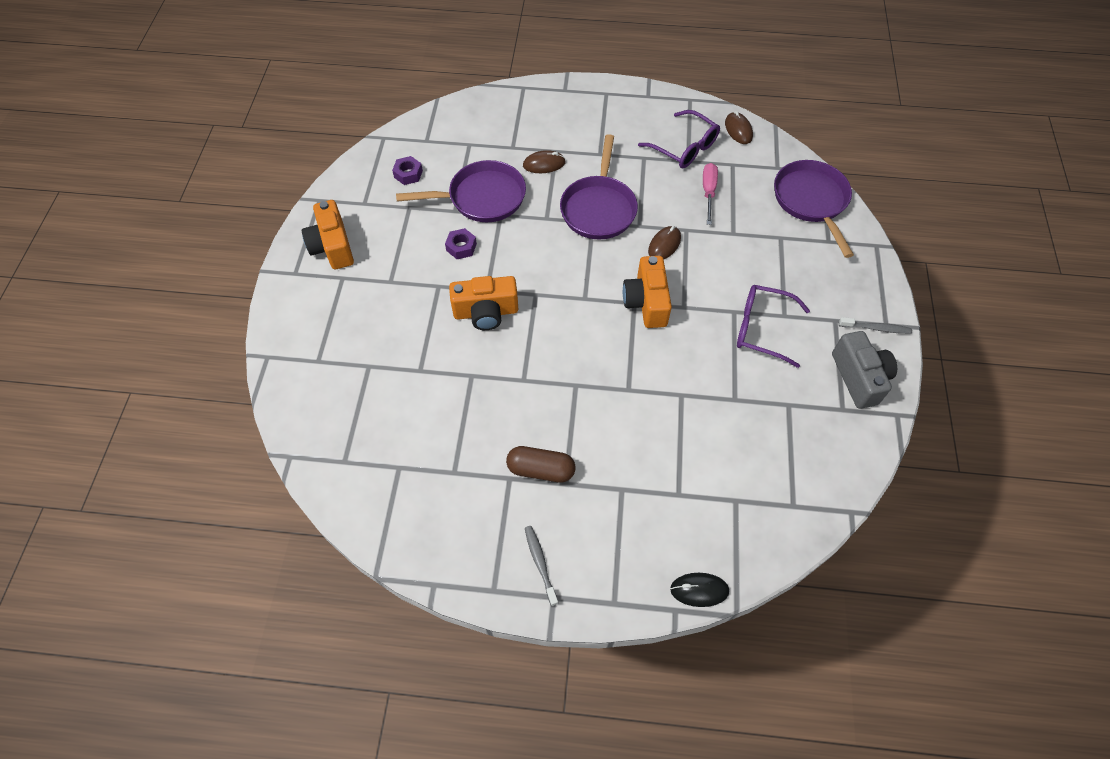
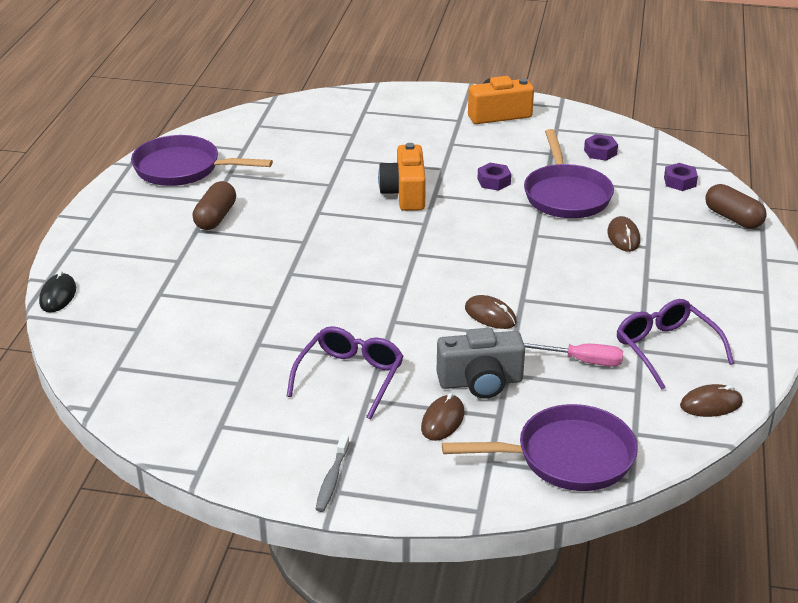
camera: 95 degrees right, 25 degrees down
grey toothbrush [525,526,558,606] -> none
purple pan [560,134,638,239] -> purple pan moved to [131,135,273,186]
orange camera [623,256,672,328] -> none
purple glasses [638,110,720,168] -> purple glasses turned 105 degrees clockwise [617,299,734,390]
grey camera [832,331,897,409] -> grey camera moved to [437,328,525,398]
none -> brown mouse [421,393,464,441]
none -> purple nut [664,163,698,191]
none -> brown capsule [705,184,767,229]

